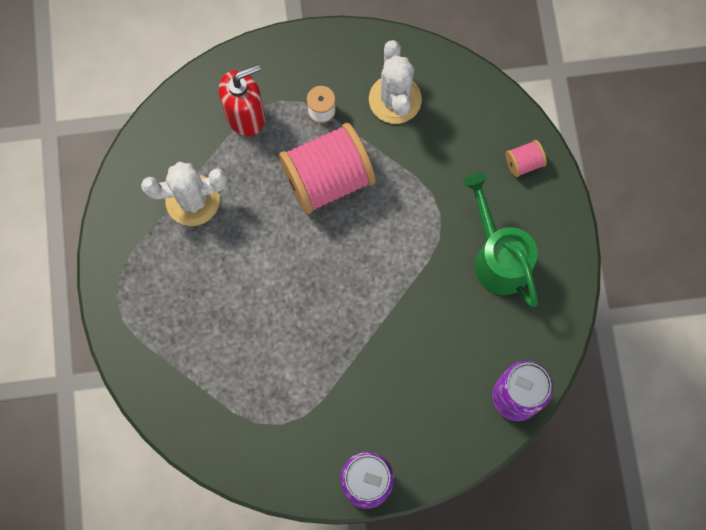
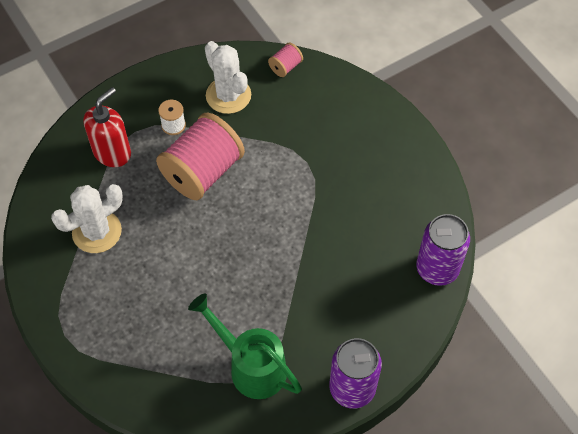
camera: 25 degrees left, 15 degrees down
green watering can [463,173,538,307] -> green watering can moved to [188,293,302,399]
pink spool [506,140,547,177] -> pink spool moved to [268,43,303,77]

